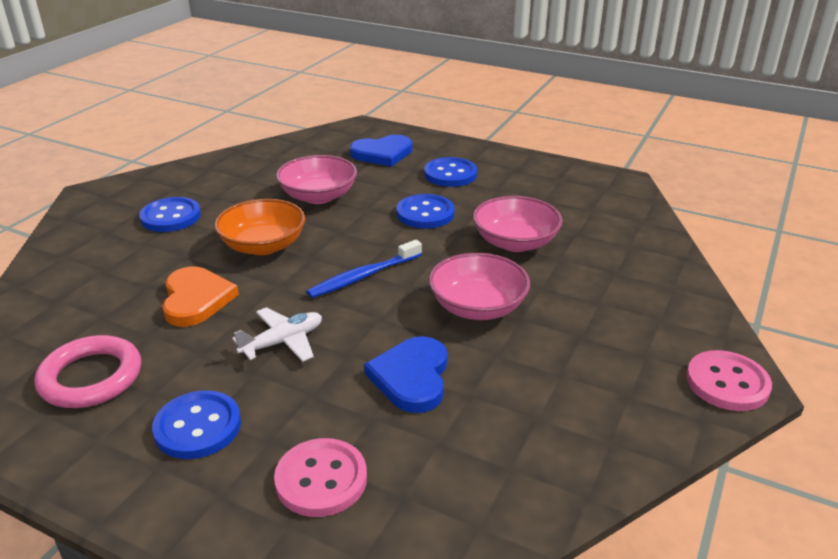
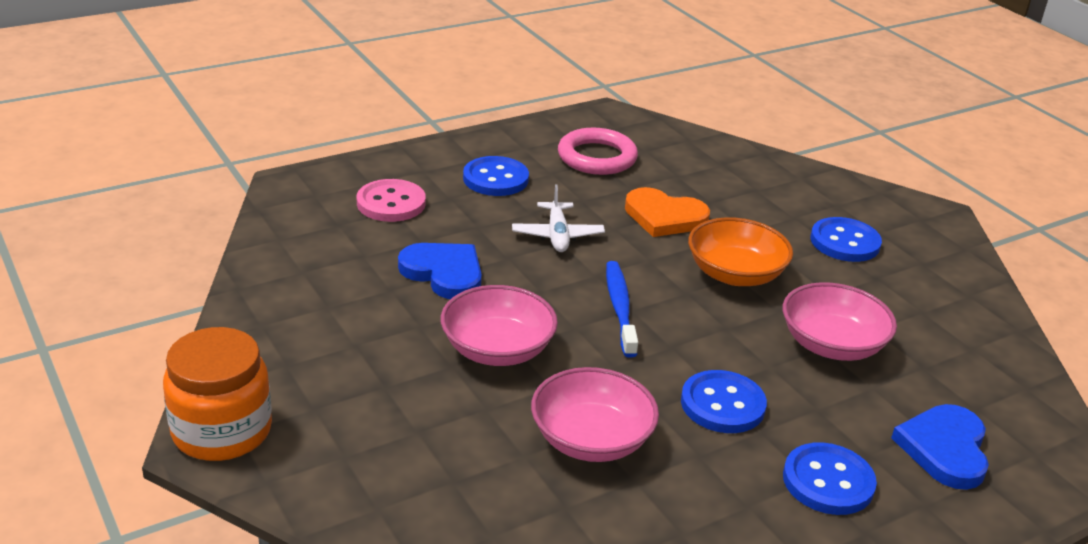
camera: 120 degrees right, 0 degrees up
pink button [686,350,772,411] -> orange jar [163,327,272,461]

